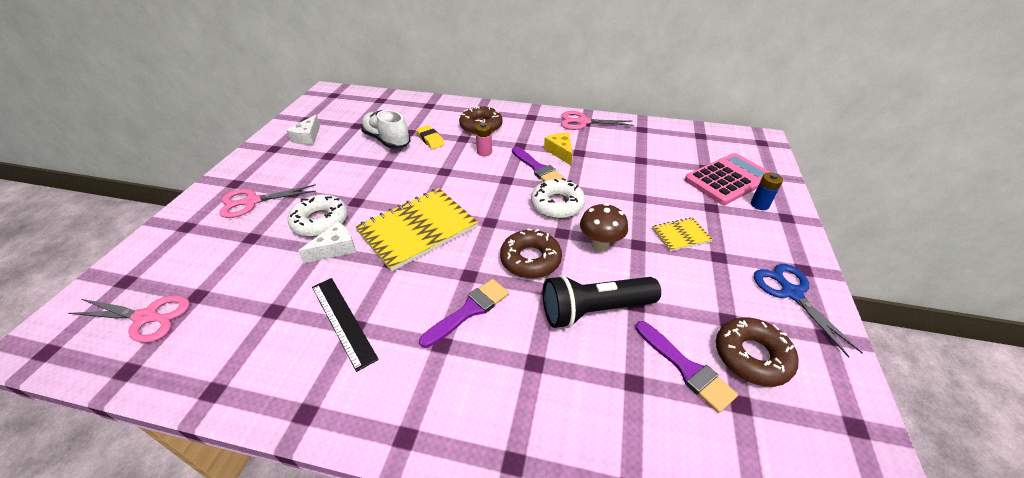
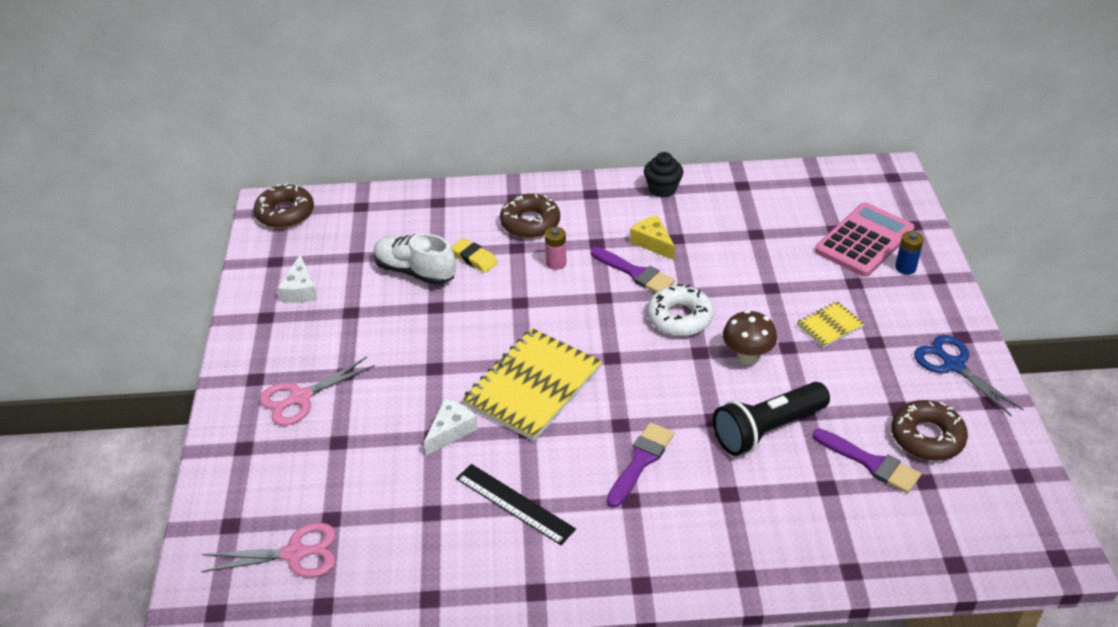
camera: 15 degrees left, 0 degrees up
white donut [288,194,348,237] -> none
brown donut [500,228,562,279] -> brown donut moved to [253,183,314,228]
pink scissors [561,111,634,130] -> black cupcake [644,152,683,198]

